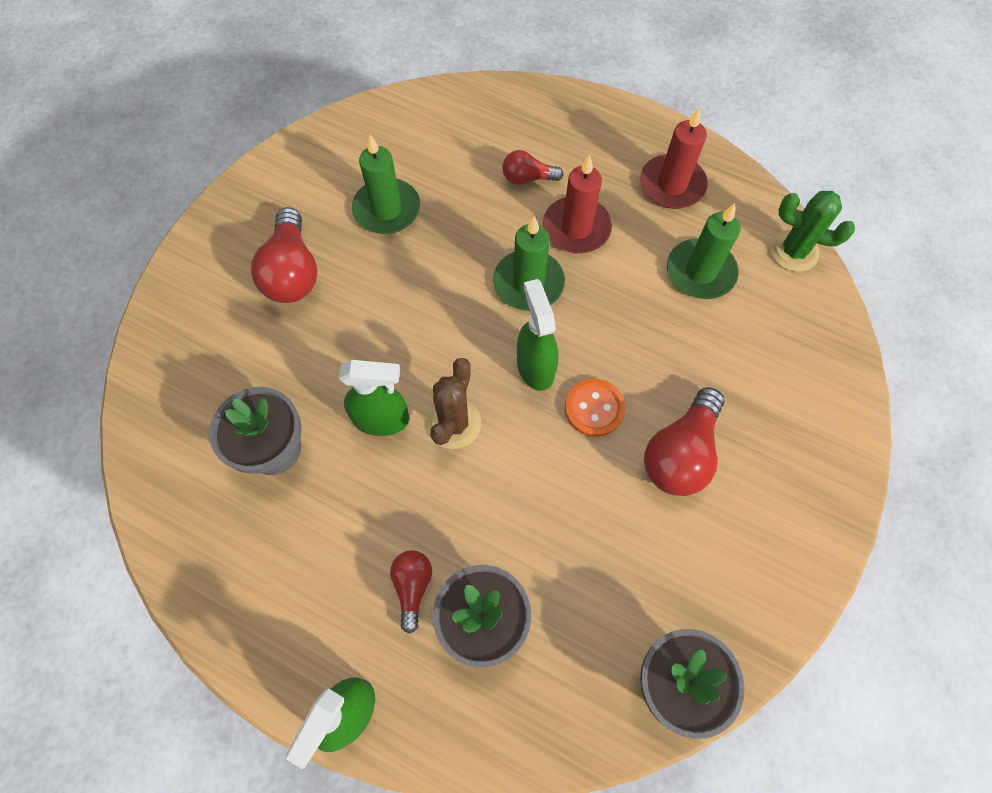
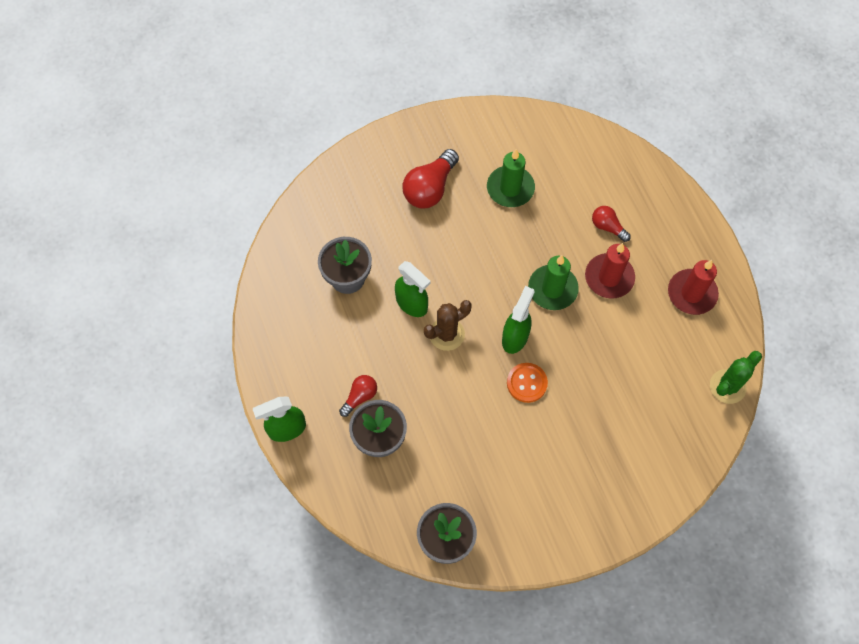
camera: 40 degrees right, 0 degrees up
red light bulb [644,387,725,496] -> none
green candle [667,203,741,299] -> none
green cactus [770,191,855,272] -> green cactus turned 75 degrees clockwise [710,351,762,404]

